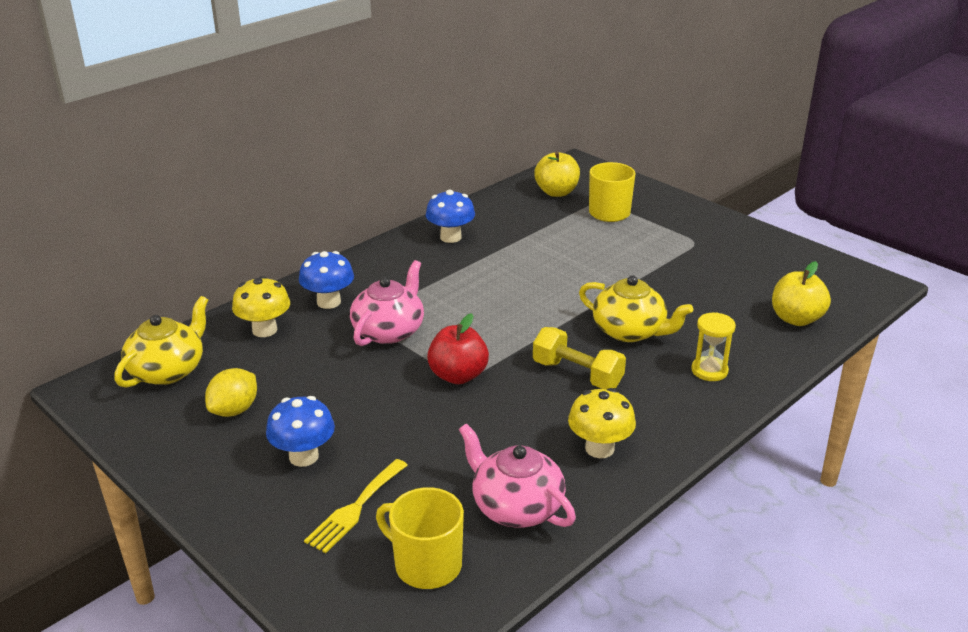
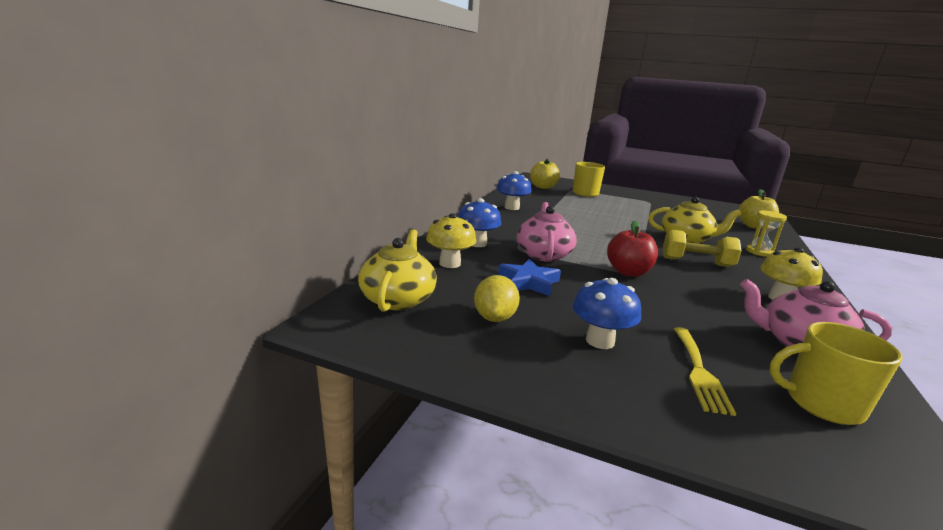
camera: 25 degrees left, 10 degrees down
none -> blue star [498,259,561,296]

